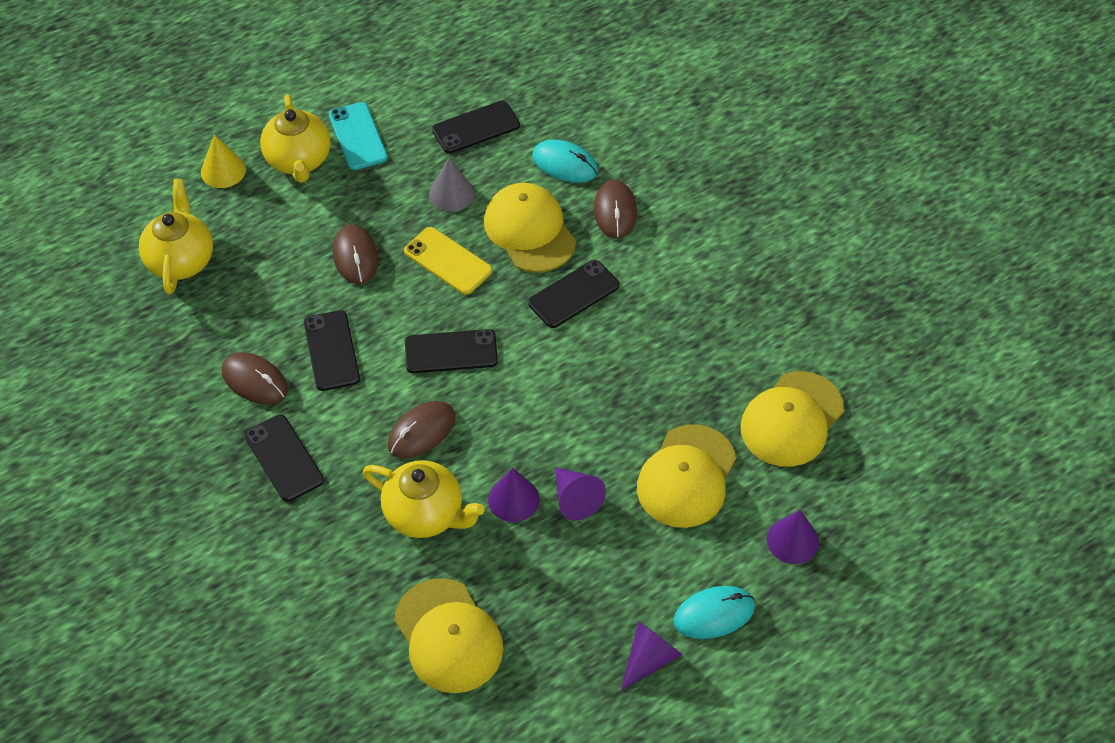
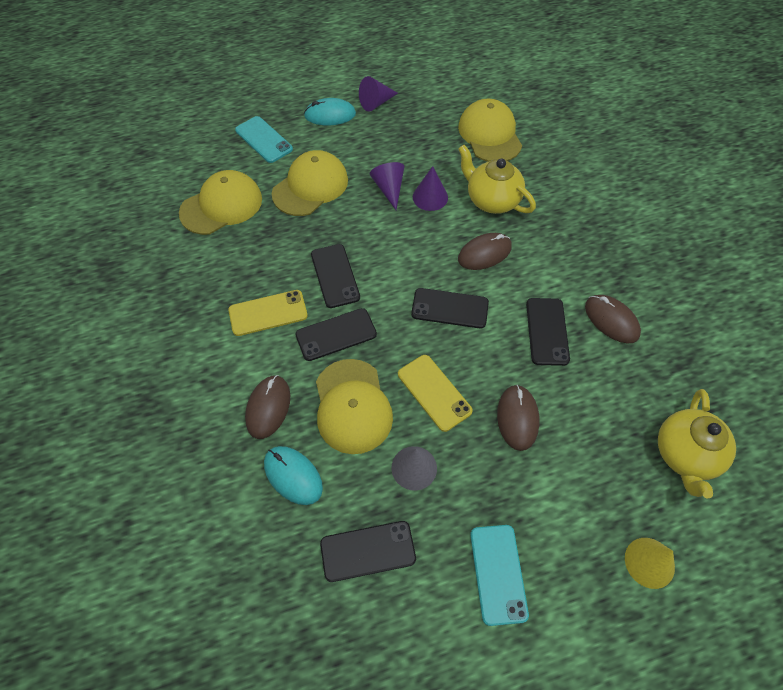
camera: 165 degrees left, 5 degrees up
black phone [244,415,324,502] -> black phone moved to [311,244,360,308]
yellow teapot [260,94,331,183] -> none
purple cone [767,510,819,564] -> turquoise phone [235,116,293,163]
none -> yellow phone [228,290,308,336]

